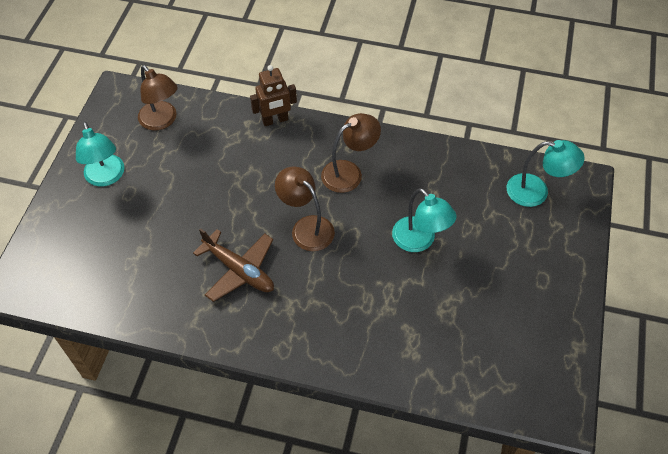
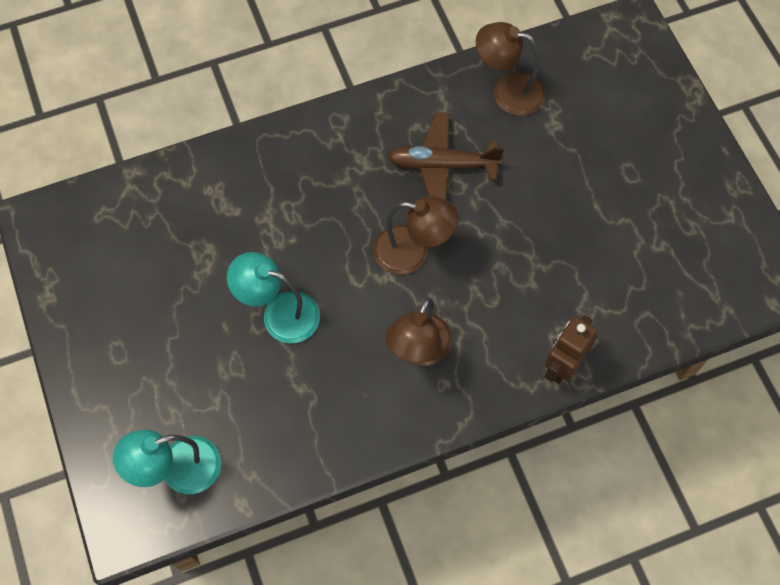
camera: 145 degrees right, 10 degrees up
turquoise lamp [76,122,125,186] -> none
brown lamp [138,65,178,131] -> brown lamp moved to [476,22,545,116]

